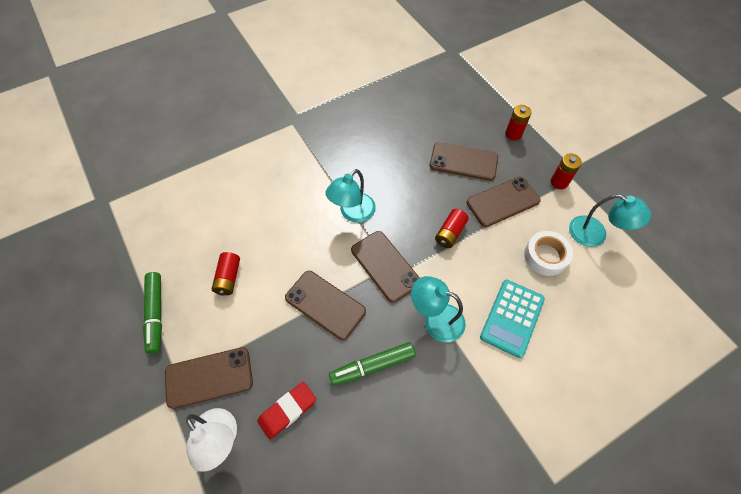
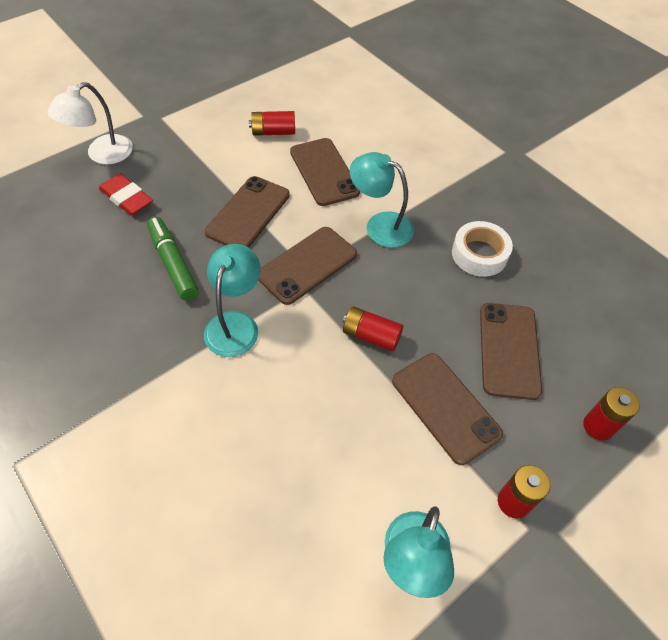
camera: 80 degrees right, 5 degrees down
green marker [143,272,162,354] -> none
brown phone [165,347,253,409] -> brown phone moved to [290,138,360,206]
turquoise calculator [480,280,545,358] -> none
white tape [524,231,573,276] -> white tape moved to [452,221,513,277]

